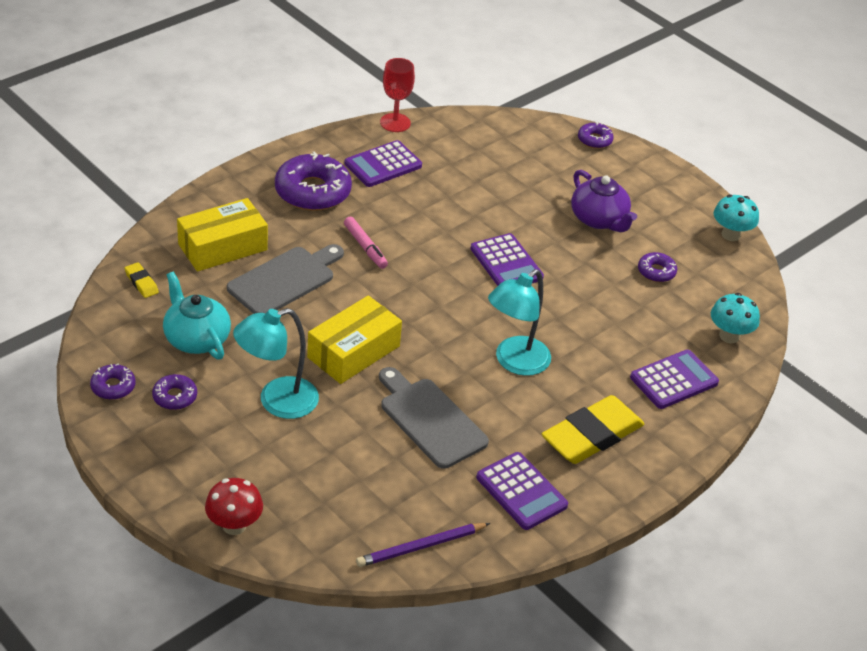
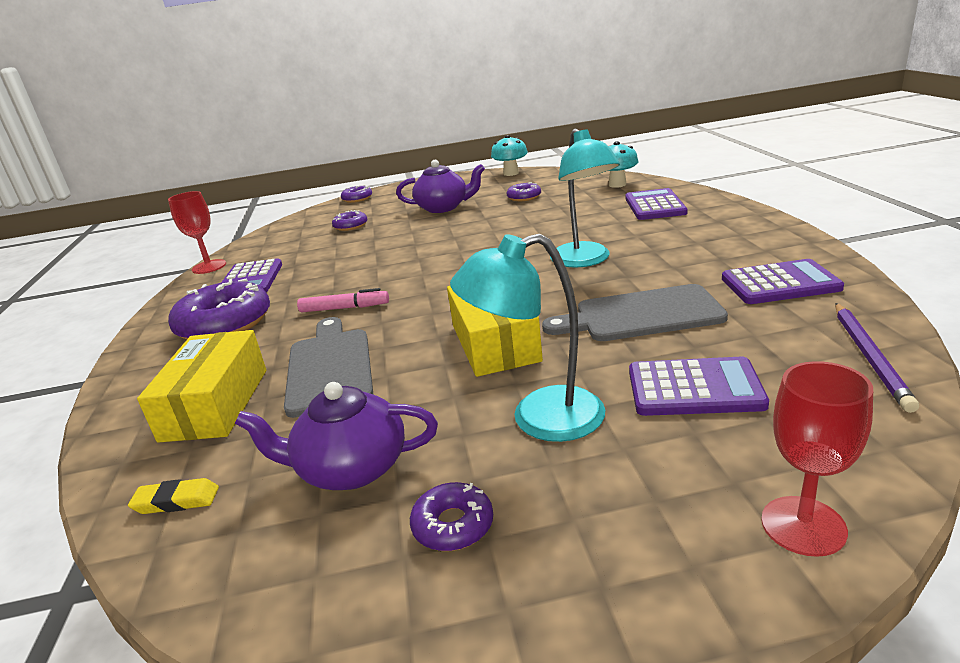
camera: 50 degrees left, 15 degrees down
purple donut [90,363,135,400] -> purple donut moved to [332,210,368,231]
turquoise teapot [163,272,231,360] -> purple teapot [235,382,438,490]
red mushroom [205,478,263,535] -> red goblet [761,361,873,557]
turquoise lamp [233,308,319,419] -> turquoise lamp turned 75 degrees clockwise [450,234,605,442]
purple calculator [470,233,544,286] -> purple calculator moved to [629,356,769,416]
yellow eraser [542,395,645,464] -> none

